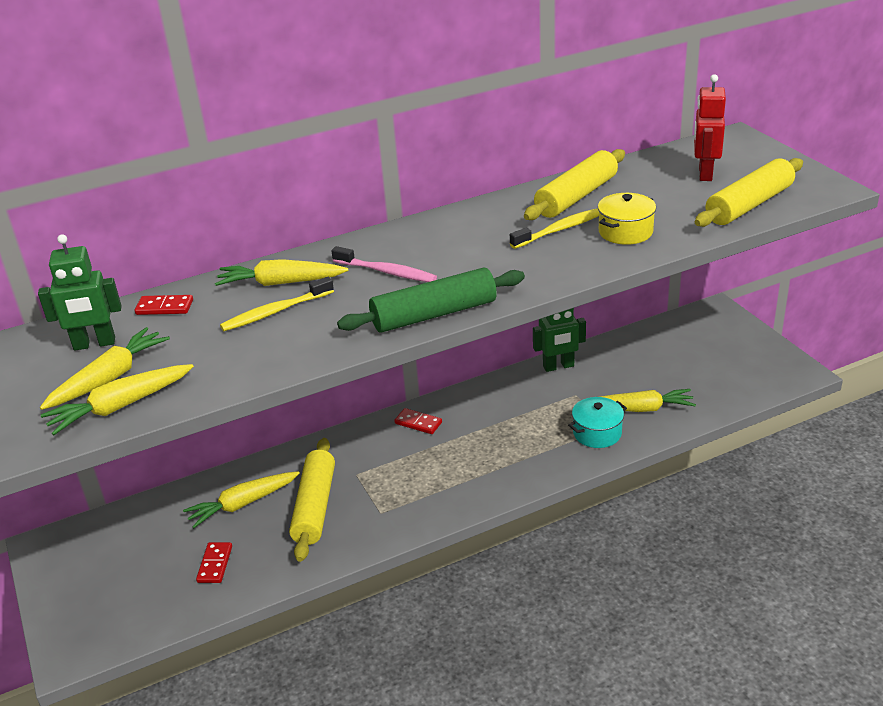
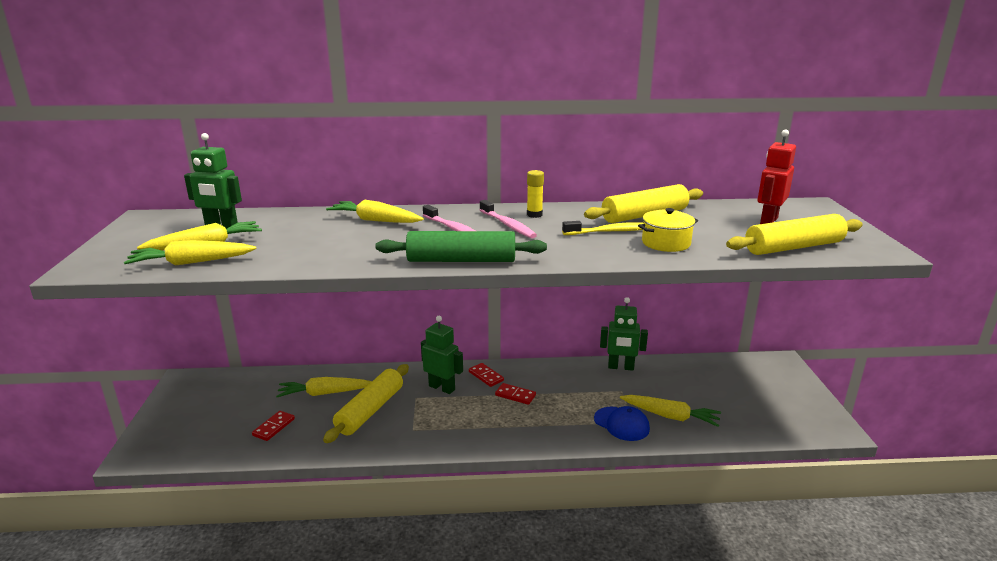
camera: 20 degrees right, 10 degrees down
red domino [135,295,193,315] -> red domino moved to [495,383,536,405]
yellow toothbrush [220,277,334,331] -> none
turquoise pot [568,397,627,448] -> blue cap [594,406,650,441]
none -> green robot [421,316,463,394]
none -> pink toothbrush [479,200,537,238]
none -> yellow glue stick [527,170,544,218]

